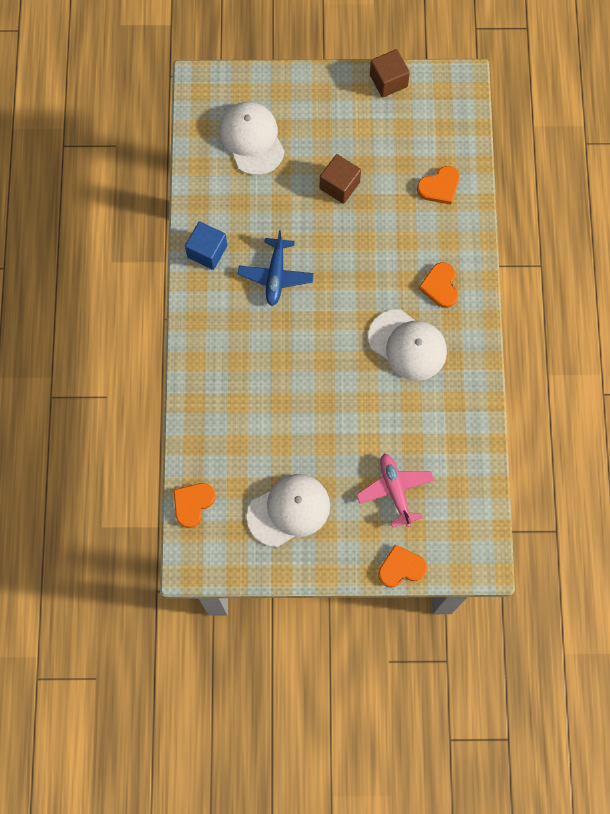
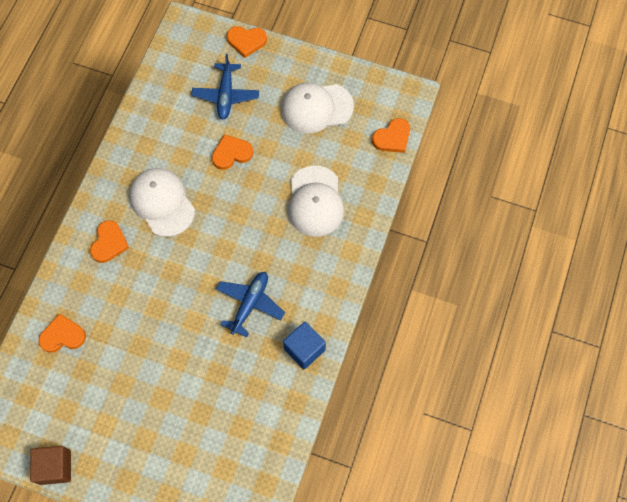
camera: 160 degrees left, 5 degrees down
white cap [219,102,285,175] -> white cap moved to [288,165,344,237]
brown cube [320,154,361,204] -> none
pink plane [356,454,434,528] -> blue plane [192,54,259,119]
none -> orange heart [212,134,253,170]

